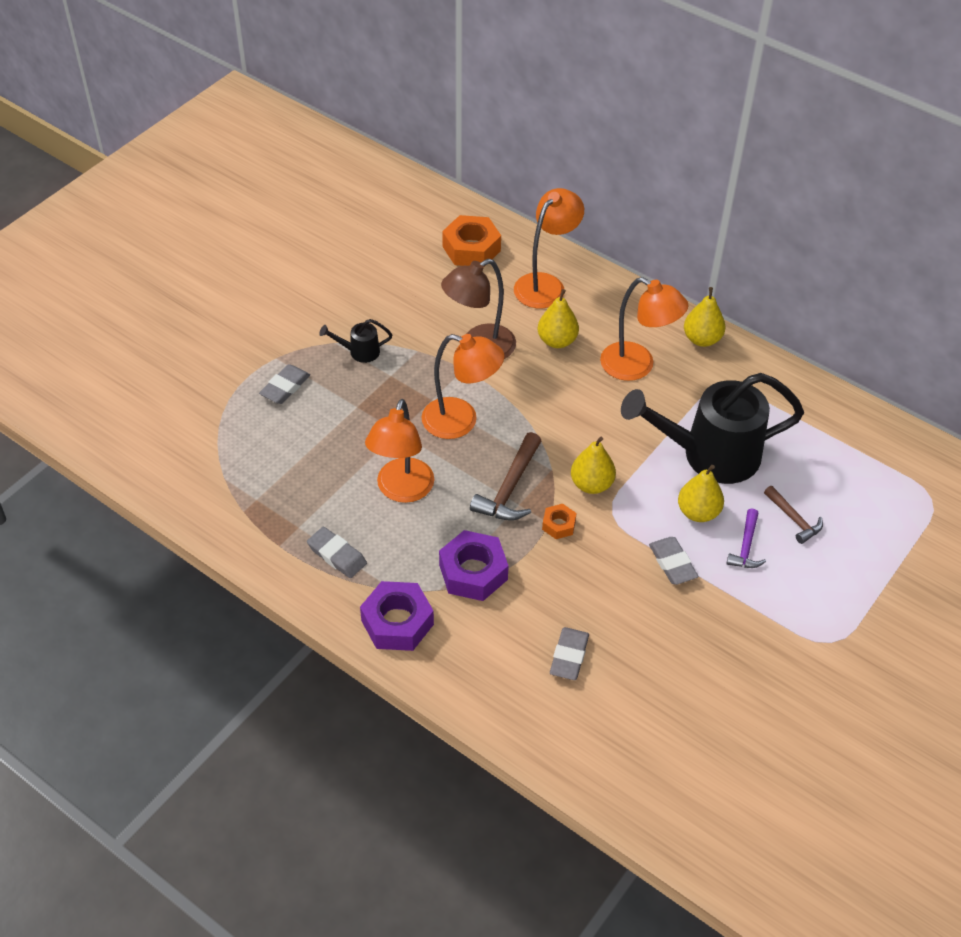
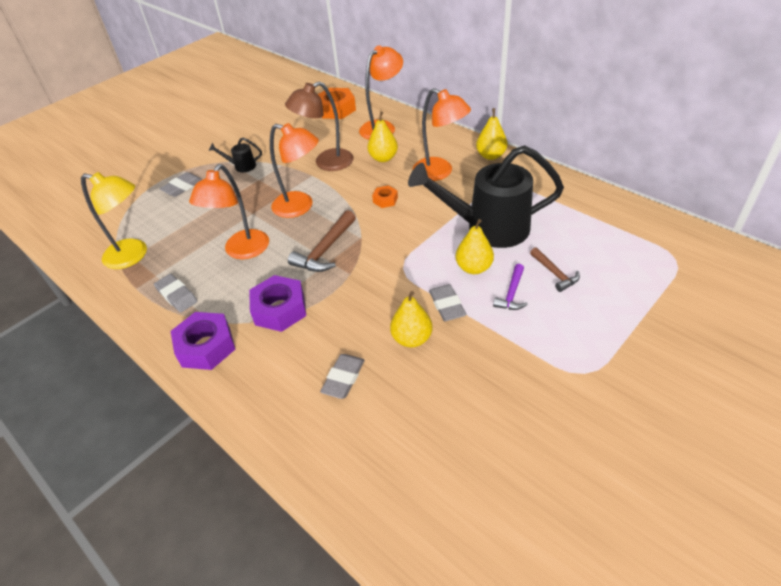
camera: 10 degrees right, 5 degrees down
orange nut [542,504,577,539] -> orange nut moved to [372,185,398,208]
yellow pear [571,437,616,494] -> yellow pear moved to [390,291,432,347]
none -> yellow lamp [81,172,147,269]

